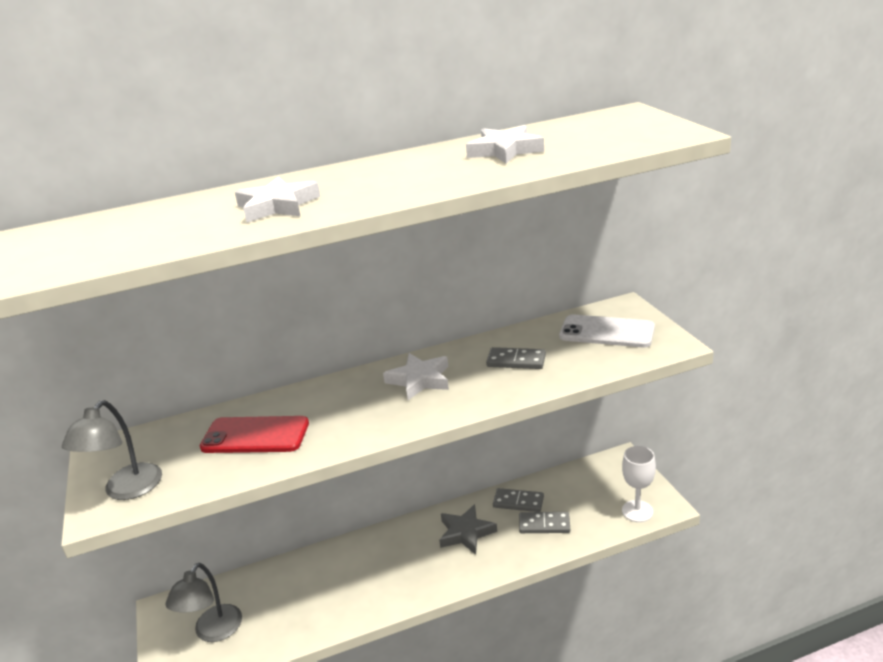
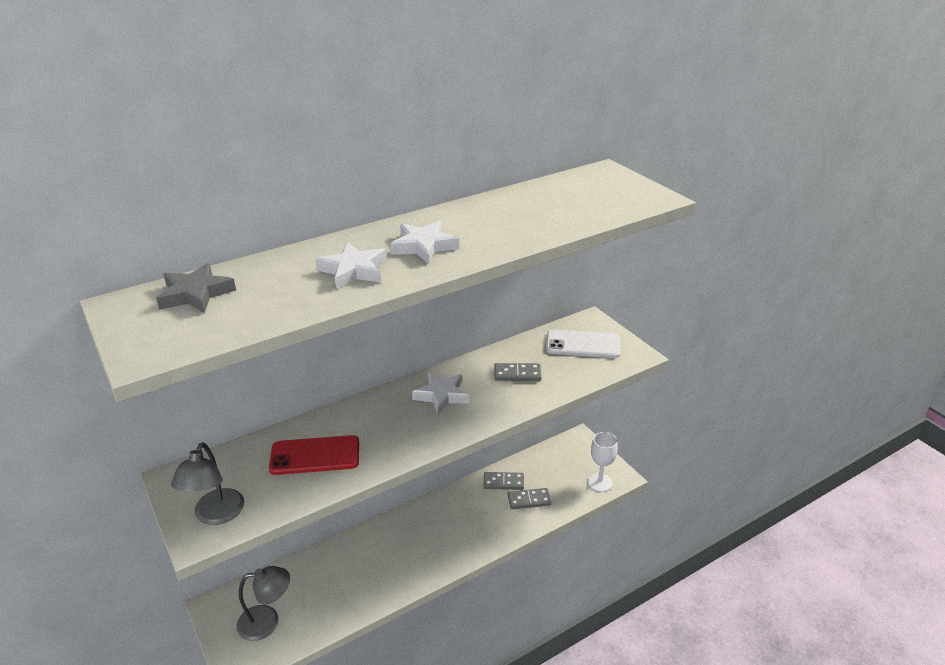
camera: 15 degrees left, 5 degrees up
grey lamp [165,563,242,642] -> grey lamp turned 105 degrees counterclockwise [237,566,290,641]
grey star [439,504,497,555] -> grey star moved to [156,263,236,313]
white star [466,125,544,163] -> white star moved to [390,221,459,264]

